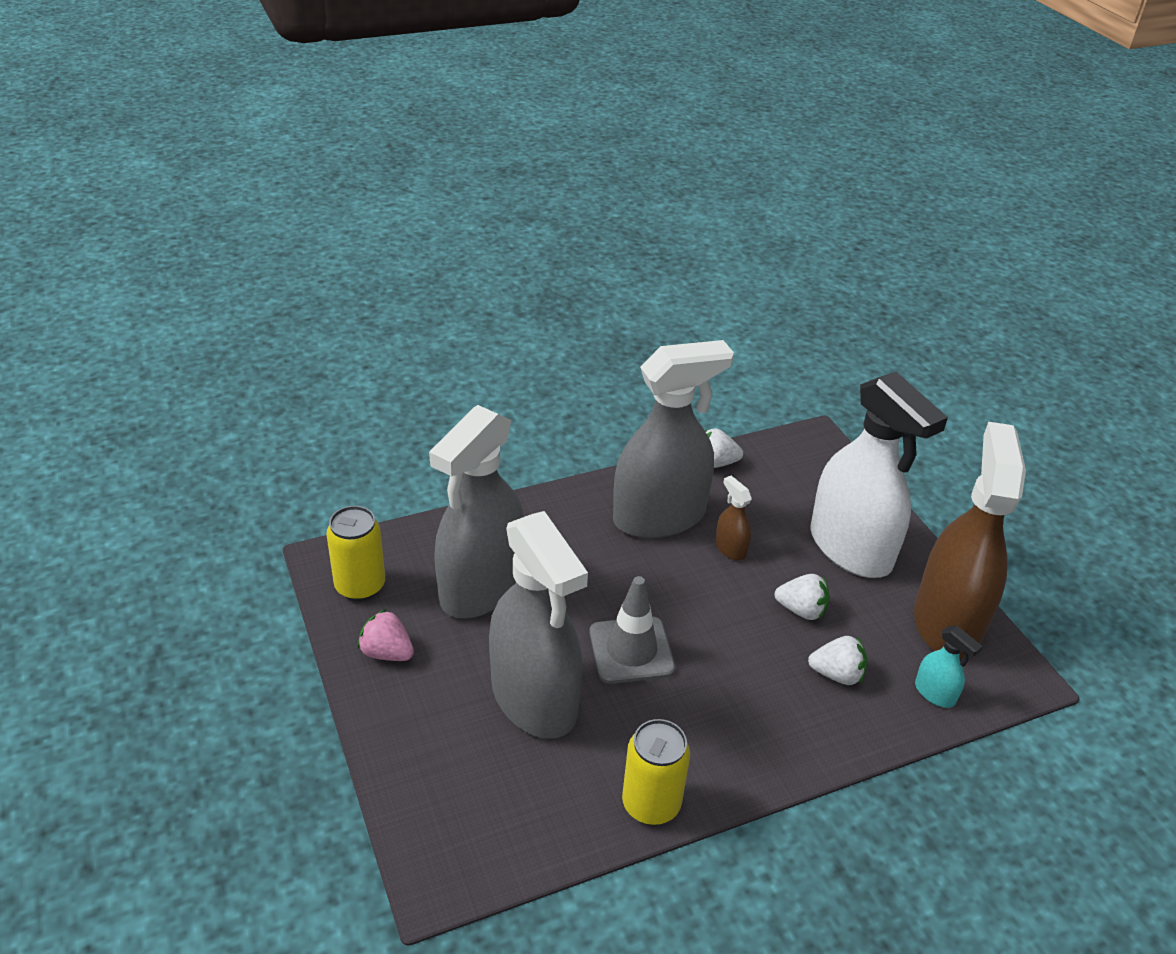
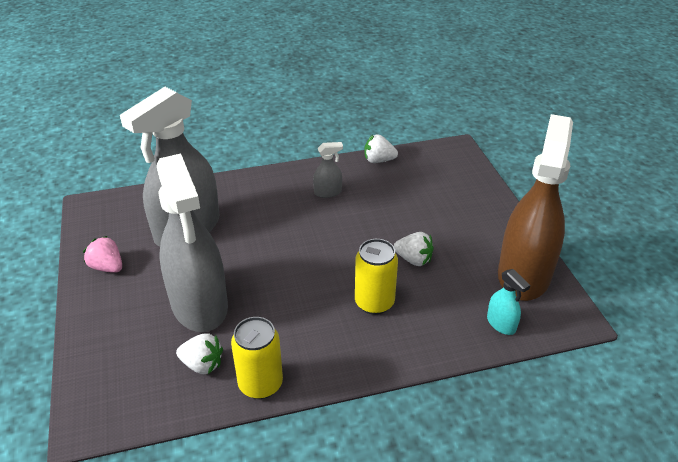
camera: 10 degrees right, 0 degrees up
yellow can [326,506,385,601] -> yellow can moved to [355,239,398,315]
grey traffic cone [589,576,675,684] -> none
grey spray bottle [613,340,734,538] -> grey spray bottle [313,142,343,198], size x0.40
brown spray bottle [715,476,752,560] -> none
white strawberry [808,636,867,685] -> white strawberry moved to [176,333,223,374]
white spray bottle [810,372,948,578] -> none

